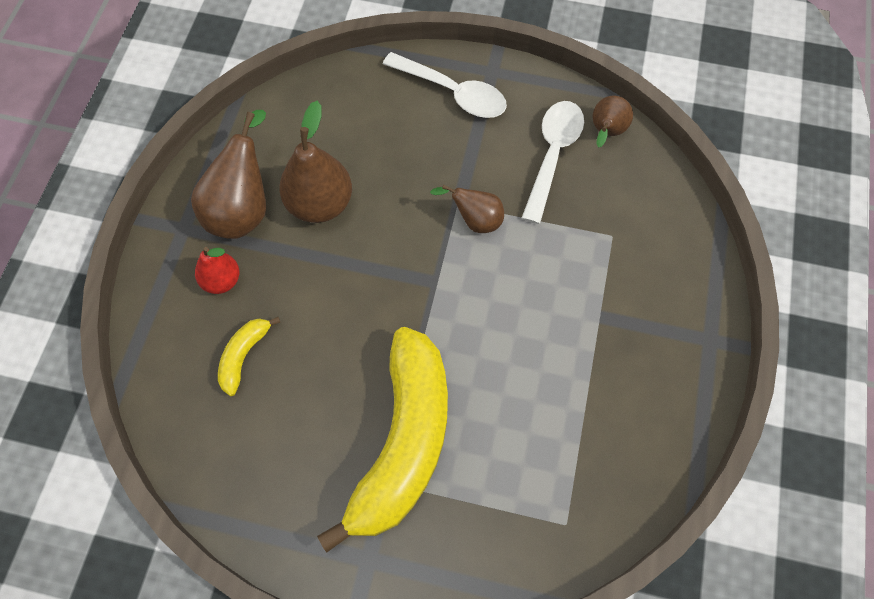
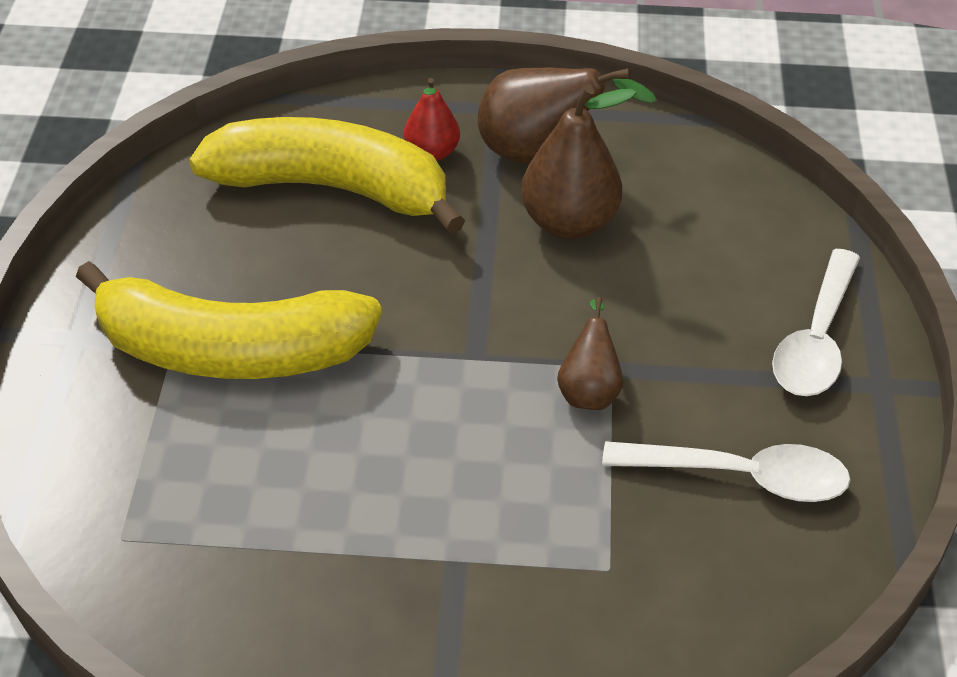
camera: 80 degrees right, 20 degrees down
yellow banana [218,317,280,396] -> yellow banana [189,117,465,234], size x2.40
brown pear [593,95,633,147] -> none

